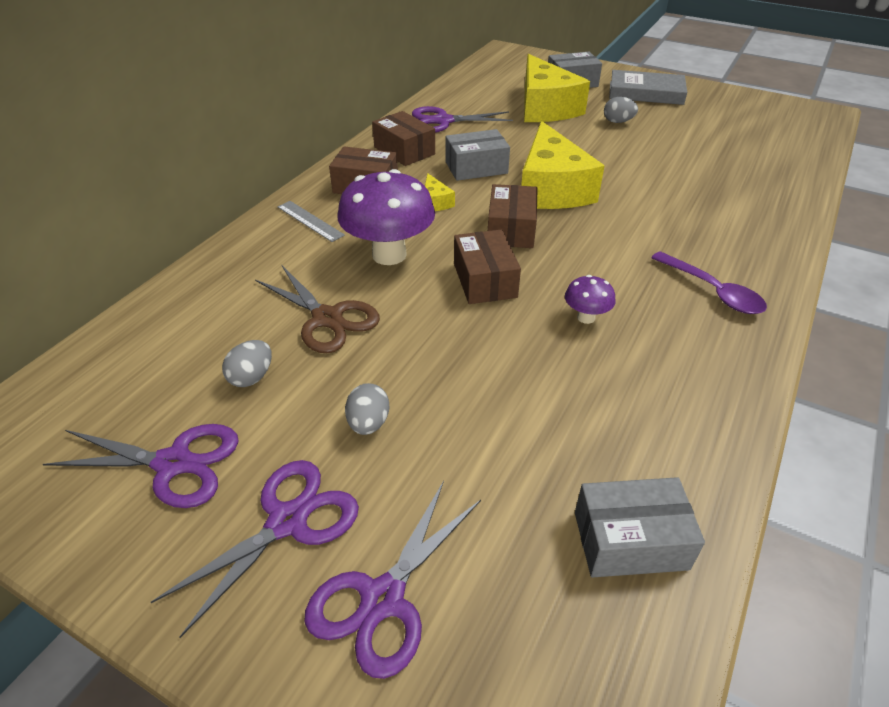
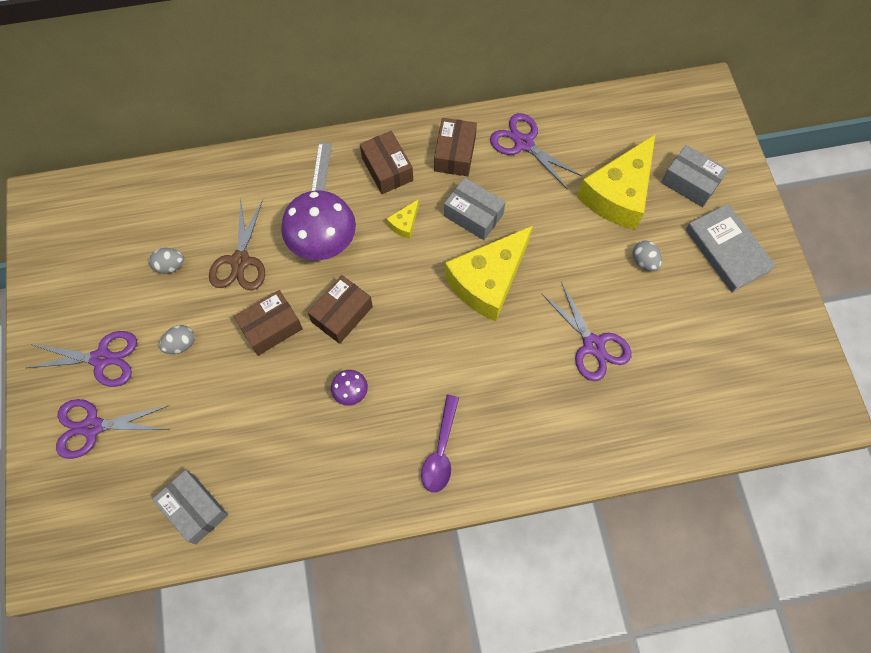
camera: 50 degrees right, 25 degrees up
purple scissors [43,424,239,508] -> purple scissors moved to [542,281,632,381]
brown box [488,184,538,248] -> brown box moved to [234,290,303,356]

